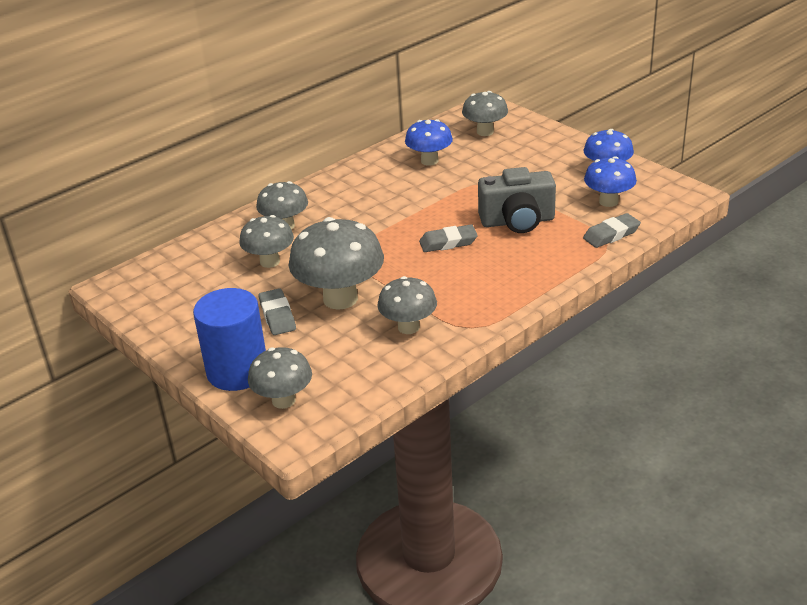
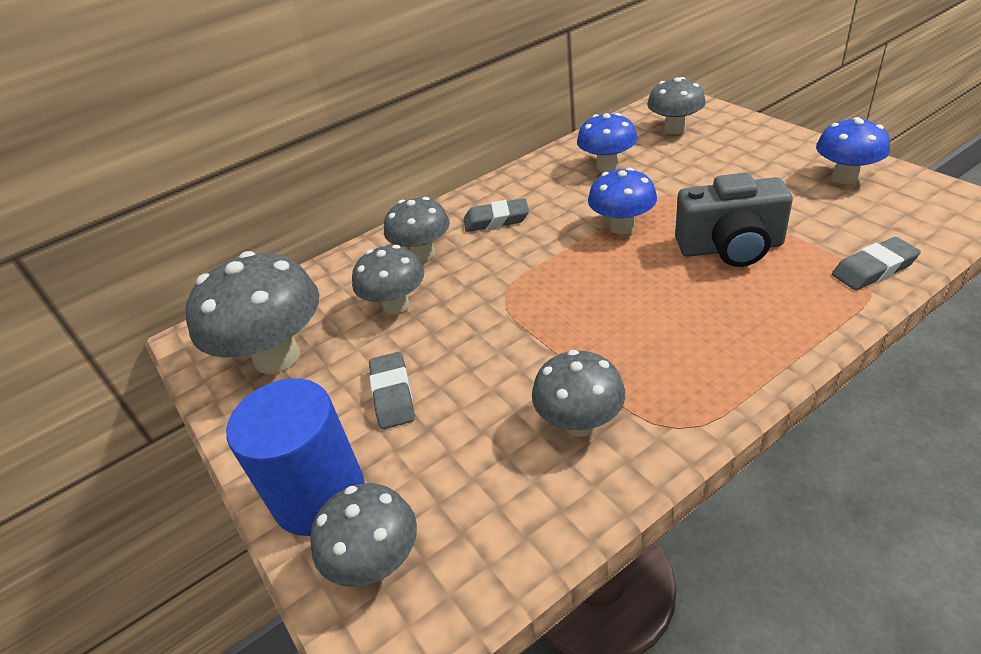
camera: 10 degrees right, 5 degrees up
grey mushroom [289,217,384,310] -> grey mushroom moved to [185,251,319,374]
grey eraser [419,225,478,252] -> grey eraser moved to [464,198,529,232]
blue mushroom [584,156,637,207] -> blue mushroom moved to [588,168,657,234]

